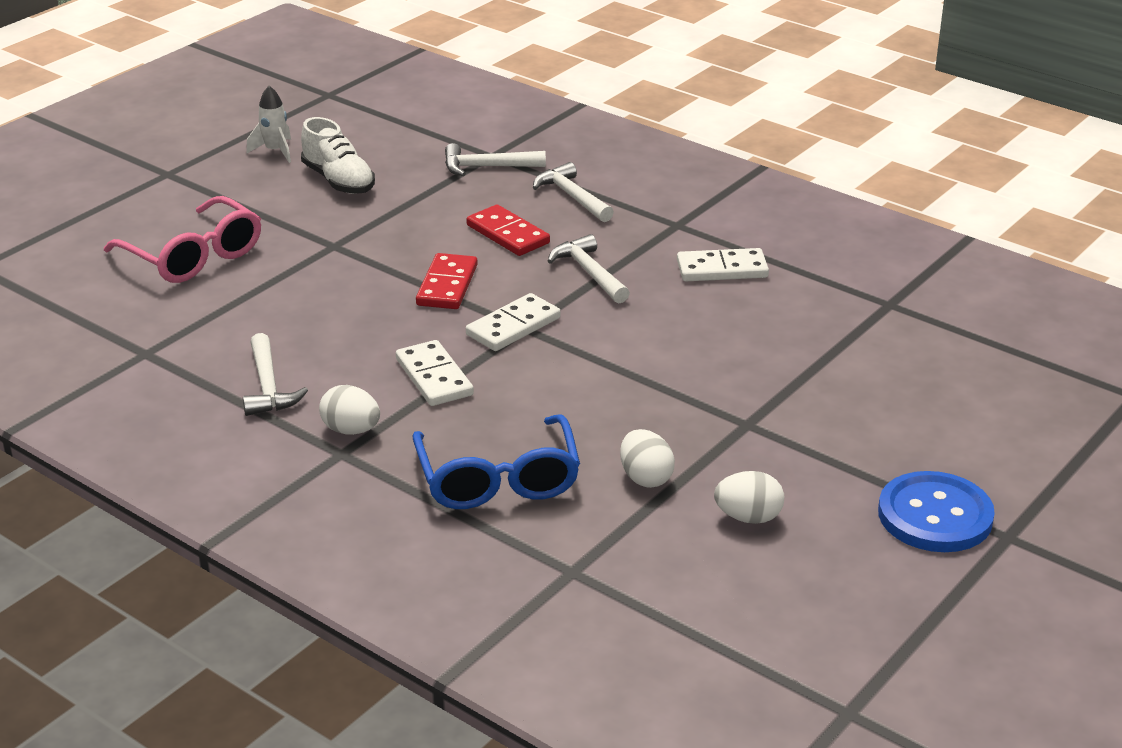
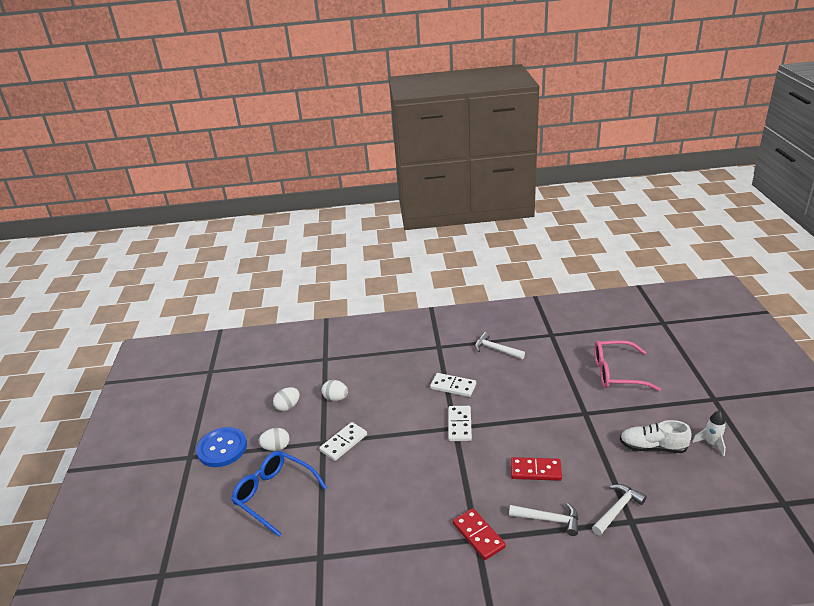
camera: 140 degrees right, 0 degrees up
white egg [319,385,380,435] -> white egg moved to [258,428,290,451]
blue glasses [412,414,580,509] -> blue glasses moved to [231,451,327,536]
red domino [416,253,478,309] -> red domino moved to [453,508,506,560]
white hammer [548,234,630,303] -> none
white domino [677,248,769,282] -> white domino moved to [319,422,367,461]

